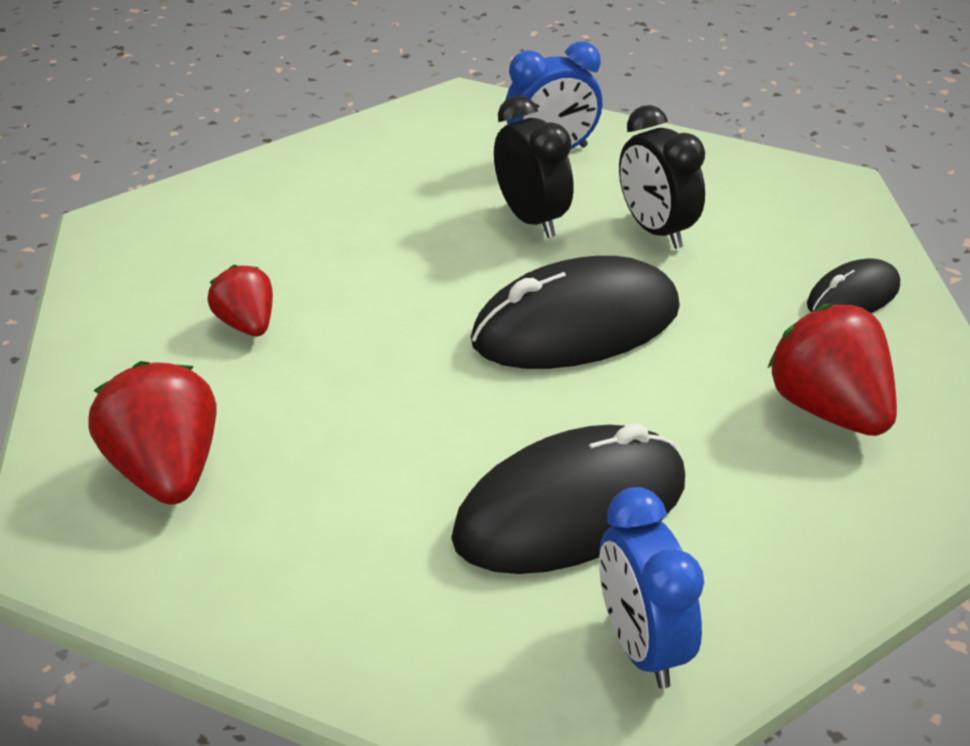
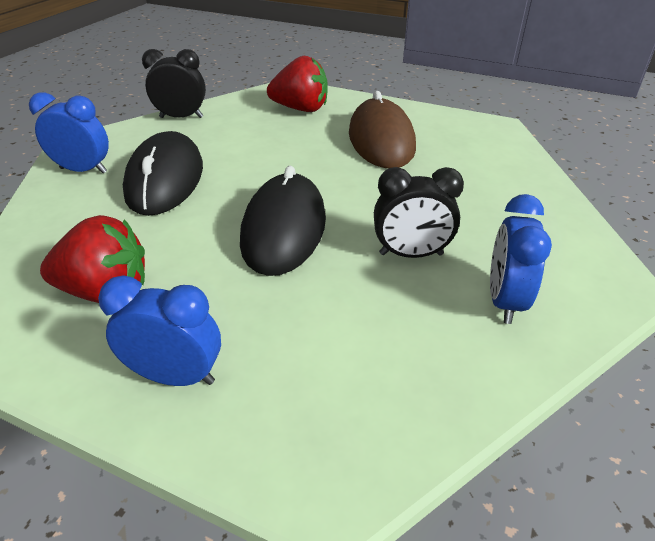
camera: 120 degrees right, 0 degrees up
red strawberry [208,265,273,336] -> brown mouse [349,91,416,168]
black clock [619,105,705,249] -> black clock moved to [142,49,206,118]
black mouse [807,259,900,313] -> blue clock [98,275,221,386]

